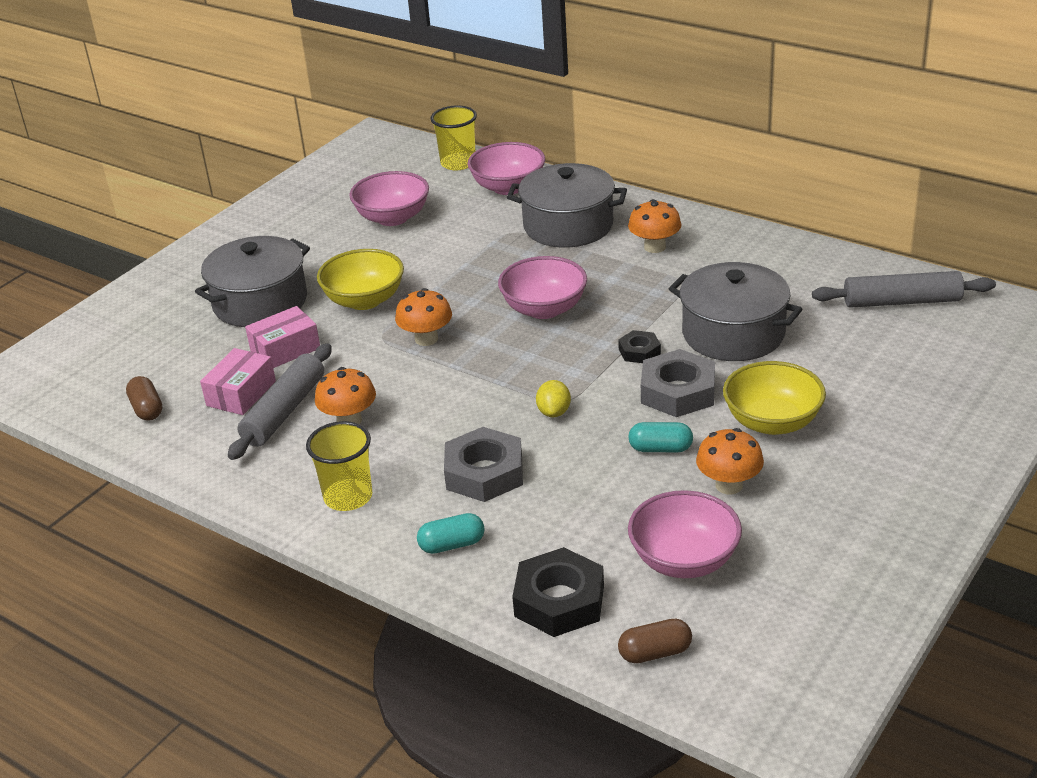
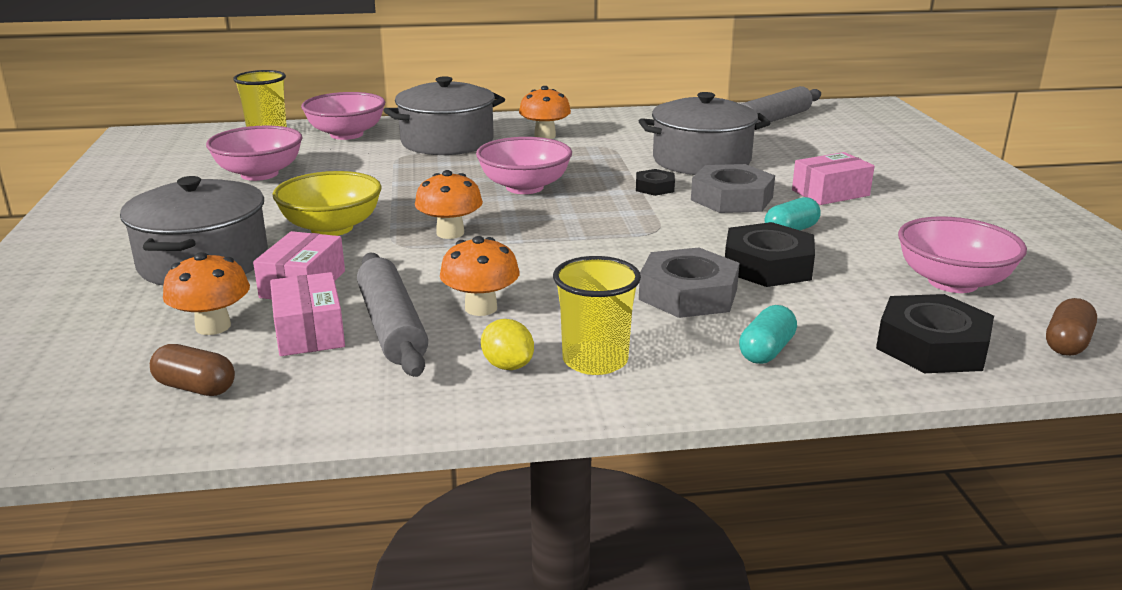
camera: 45 degrees left, 10 degrees down
yellow lemon [536,380,571,417] -> yellow lemon moved to [481,319,534,370]
orange mushroom [696,428,764,494] -> orange mushroom moved to [163,252,250,335]
yellow bowl [723,361,826,435] -> pink box [792,152,874,205]
none -> black nut [725,222,815,287]

